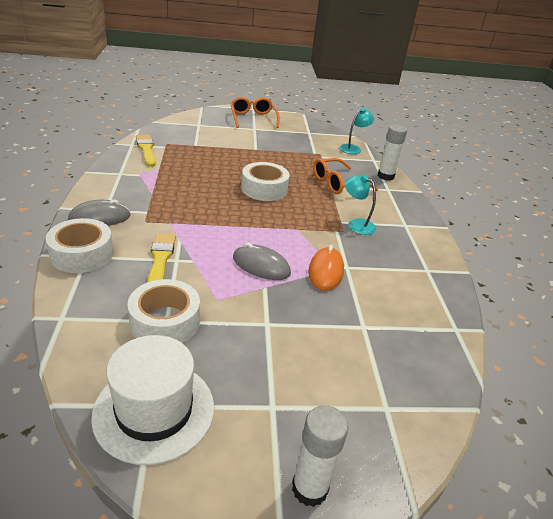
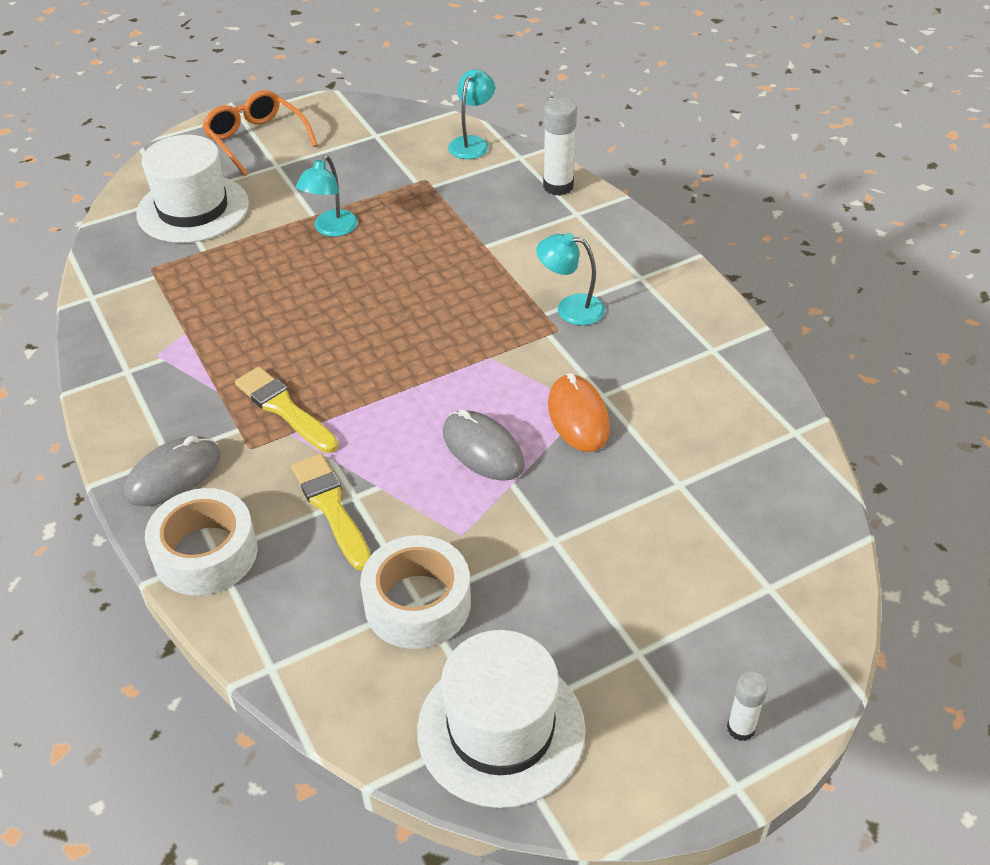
camera: 20 degrees left, 10 degrees up
yellow brush [136,134,156,167] -> yellow brush moved to [235,367,339,453]
grey mouse [233,242,291,280] -> grey mouse turned 45 degrees clockwise [443,409,525,481]
white tape [241,162,290,201] -> none
white glue stick [292,405,348,507] -> white glue stick [727,671,768,741], size x0.60
orange glasses [313,158,378,194] -> none
none -> white hat [136,135,249,243]
none -> turquoise lamp [296,155,358,237]

